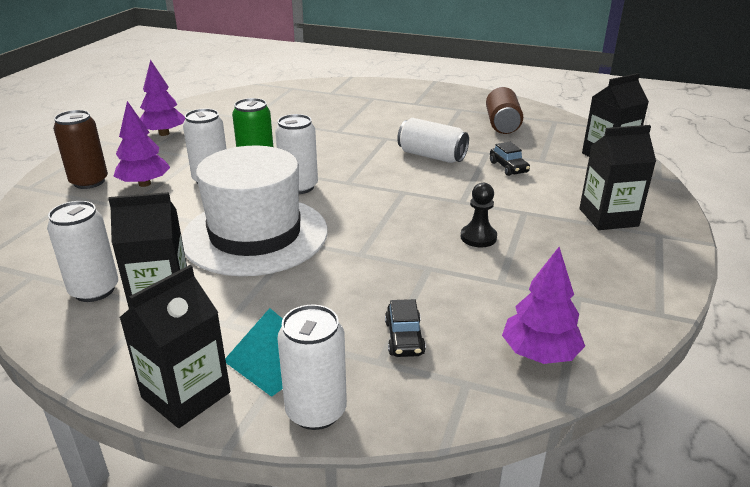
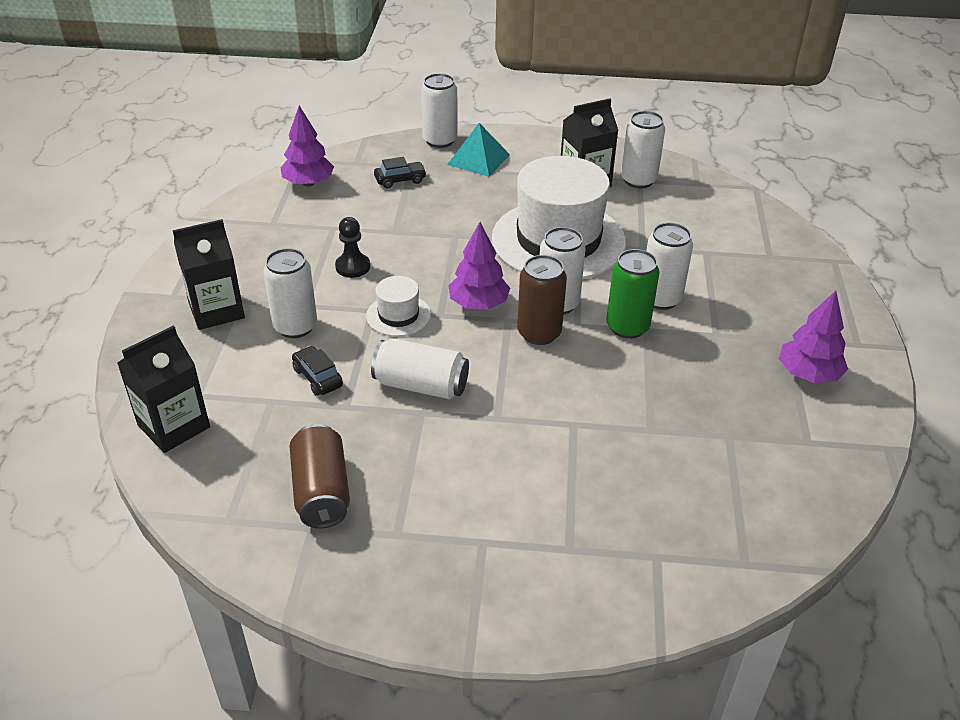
camera: 165 degrees right, 10 degrees up
brown can [53,110,108,189] -> brown can moved to [517,255,567,345]
purple tree [114,101,170,187] -> purple tree moved to [448,222,510,310]
black carton [119,265,231,428] -> none
black car [385,299,426,357] -> black car turned 90 degrees clockwise [374,157,427,188]
none -> white can [263,248,317,338]
none -> white hat [366,276,431,337]

